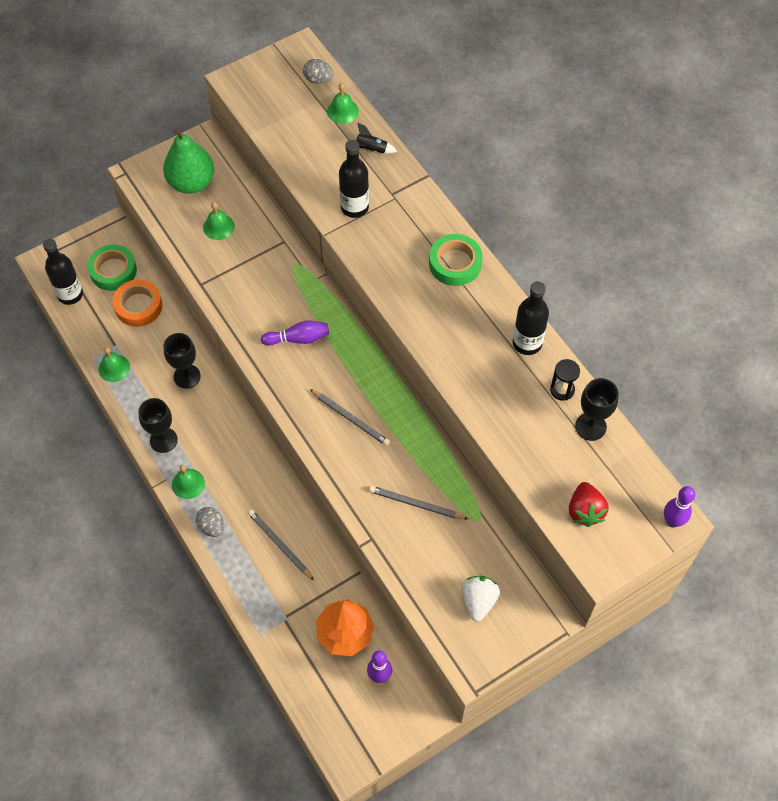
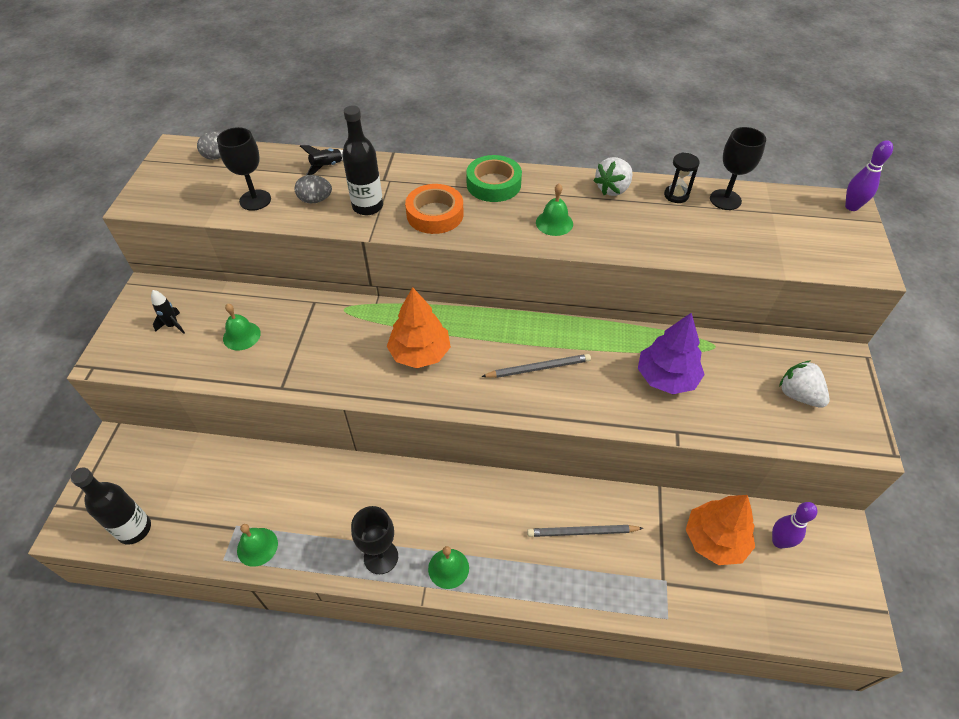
camera: 50 degrees left, 10 degrees down
green tape [87,245,137,291] -> none
orange tape [113,279,162,327] -> orange tape moved to [405,184,464,234]
green pear [163,128,214,194] -> black rocket [151,290,185,334]
black goblet [164,333,201,389] -> black goblet moved to [217,127,271,211]
grey egg [196,507,224,537] -> grey egg moved to [295,175,332,203]
purple bowling pin [261,320,329,346] -> orange tree [387,287,451,368]
green bell [327,83,359,124] -> green bell moved to [536,183,573,236]
grey pencil [369,486,468,519] -> purple tree [638,313,705,394]
black bottle [513,281,549,355] -> white strawberry [593,157,633,196]
red strawberry [569,482,609,527] -> none

